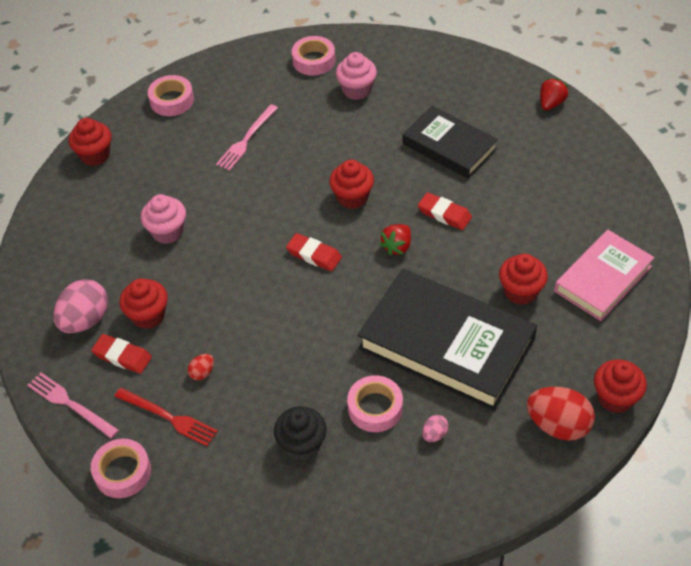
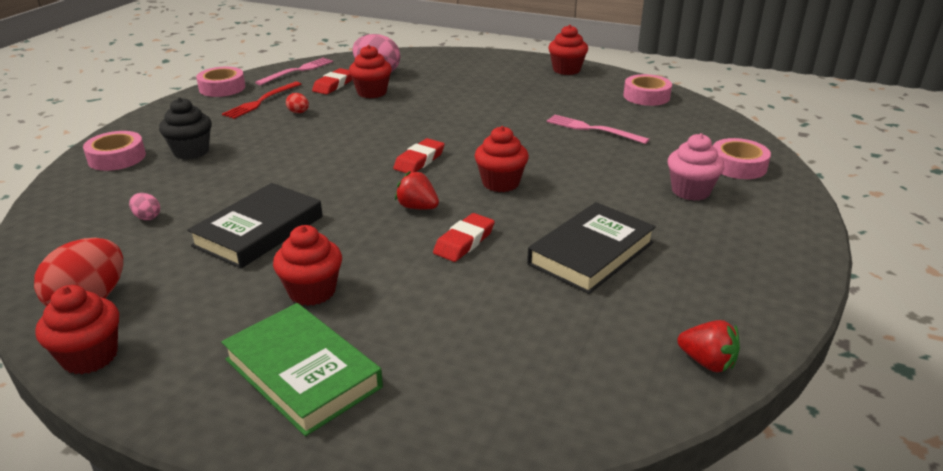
camera: 90 degrees right, 20 degrees down
pink cupcake [141,194,186,244] -> none
pink tape [347,375,403,432] -> pink tape moved to [83,131,146,171]
black book [358,269,537,411] -> black book [187,183,323,268], size x0.62
pink book [554,230,655,321] -> green book [221,303,383,436]

